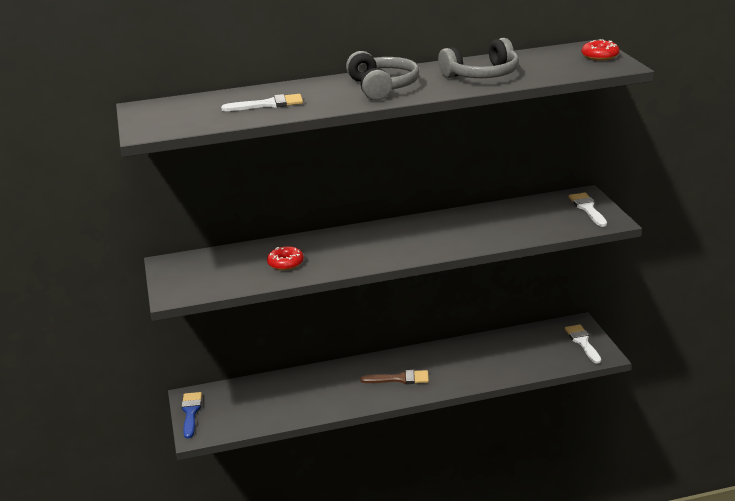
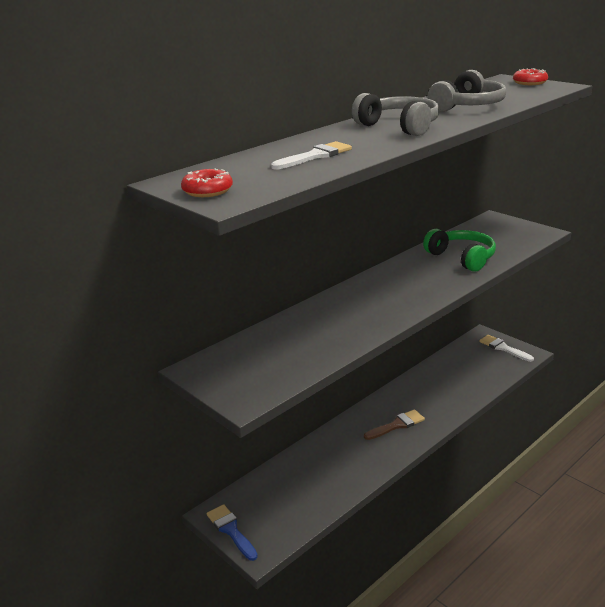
camera: 30 degrees left, 0 degrees up
red donut [267,246,304,270] -> red donut moved to [181,169,233,197]
white brush [569,193,607,227] -> none
none -> green headphones [423,229,496,272]

